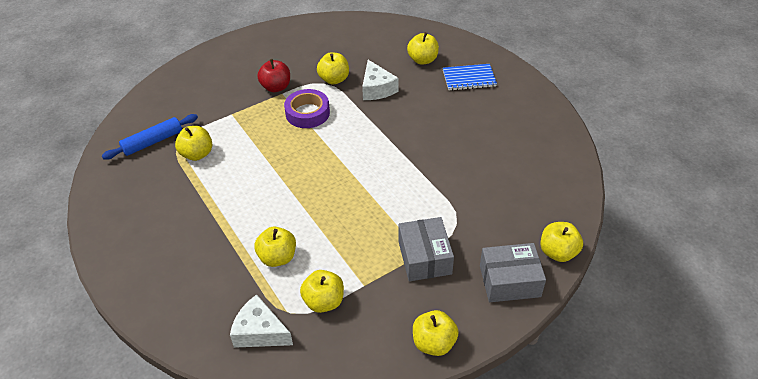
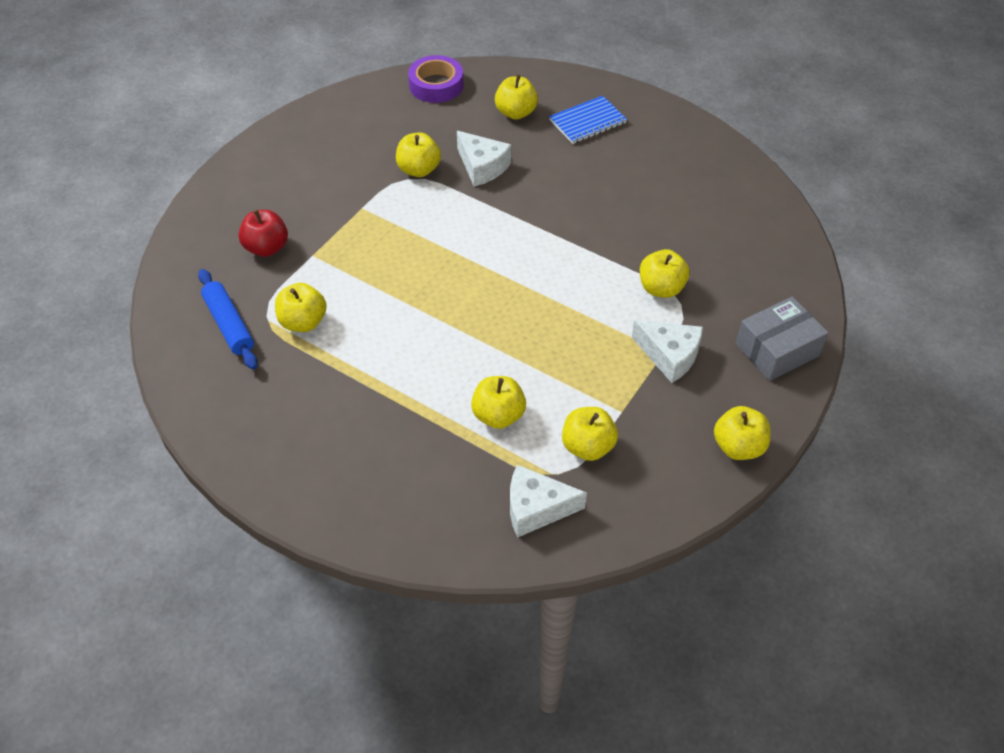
camera: 25 degrees left, 5 degrees up
blue rolling pin [102,114,198,159] -> blue rolling pin turned 60 degrees counterclockwise [198,269,258,370]
red apple [257,59,290,92] -> red apple moved to [238,209,288,257]
purple tape [284,89,330,128] -> purple tape moved to [408,55,464,103]
grey box [398,217,454,281] -> white cheese [632,320,703,383]
yellow apple [540,222,583,262] -> yellow apple moved to [640,249,690,298]

